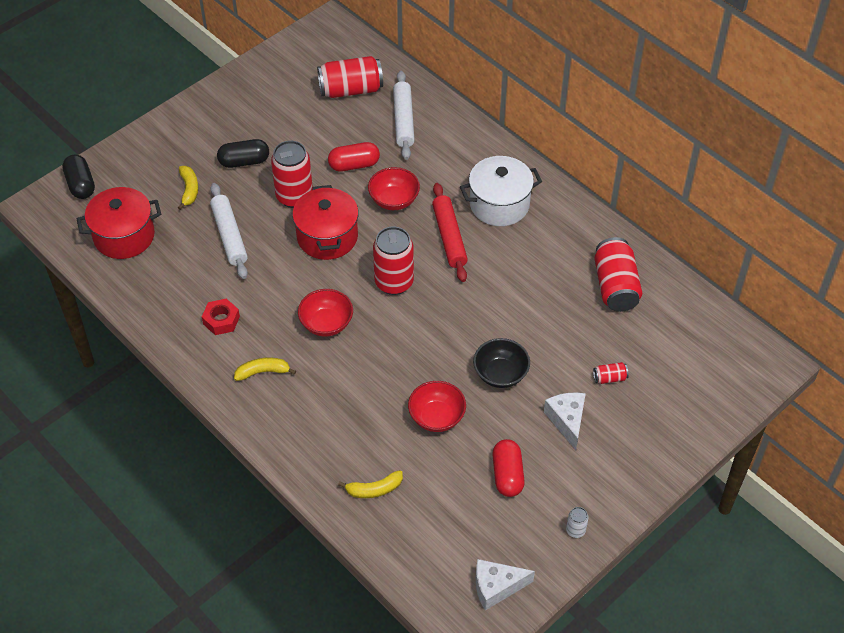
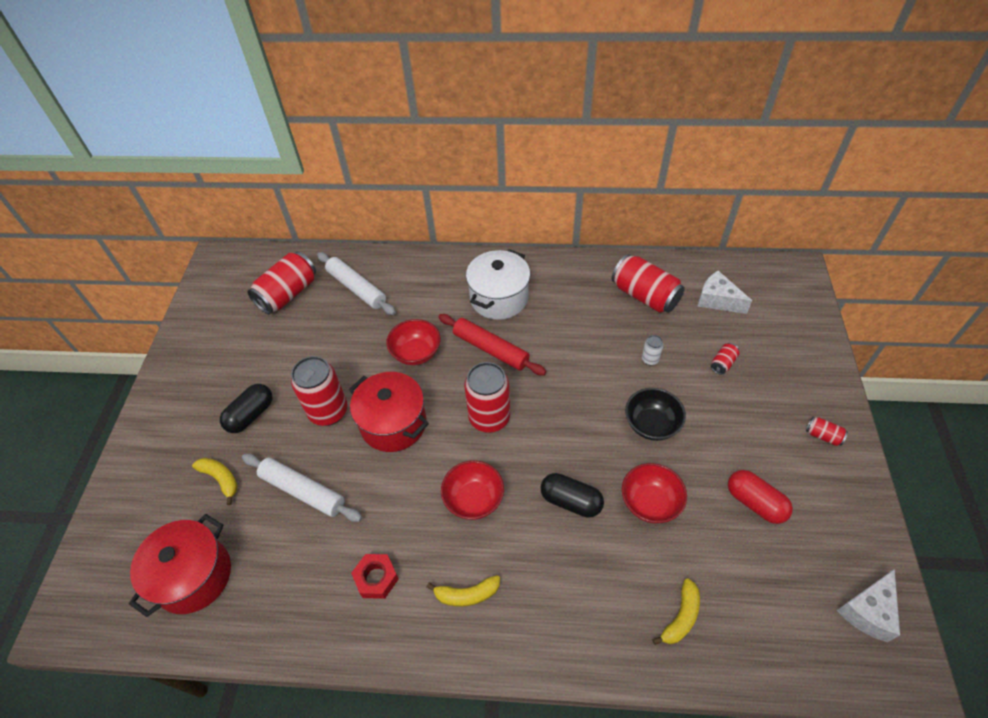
camera: 40 degrees left, 0 degrees up
black capsule [62,154,95,199] -> black capsule moved to [541,473,604,518]
yellow banana [234,358,296,381] -> yellow banana turned 135 degrees counterclockwise [426,575,500,607]
red capsule [328,142,380,172] -> none
white cheese [544,393,586,450] -> white cheese moved to [697,271,752,314]
white can [566,507,589,538] -> white can moved to [642,335,664,365]
none -> red can [806,417,848,446]

